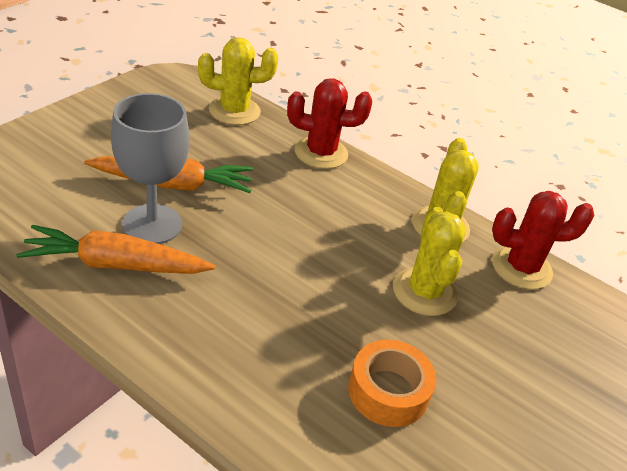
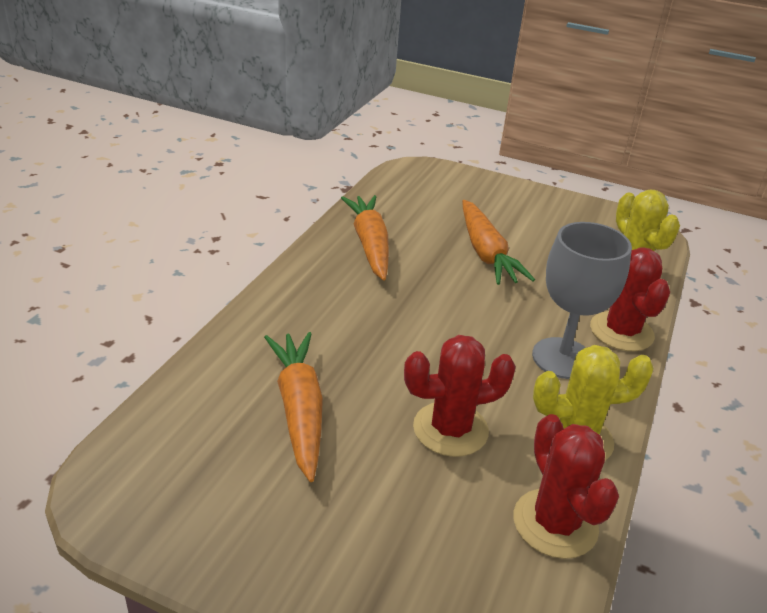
camera: 80 degrees right, 5 degrees down
grey goblet [111,93,190,244] -> grey goblet moved to [532,222,632,379]
orange tape [348,340,436,427] -> orange carrot [264,332,323,482]
yellow cactus [393,207,466,316] -> red cactus [404,335,516,457]

